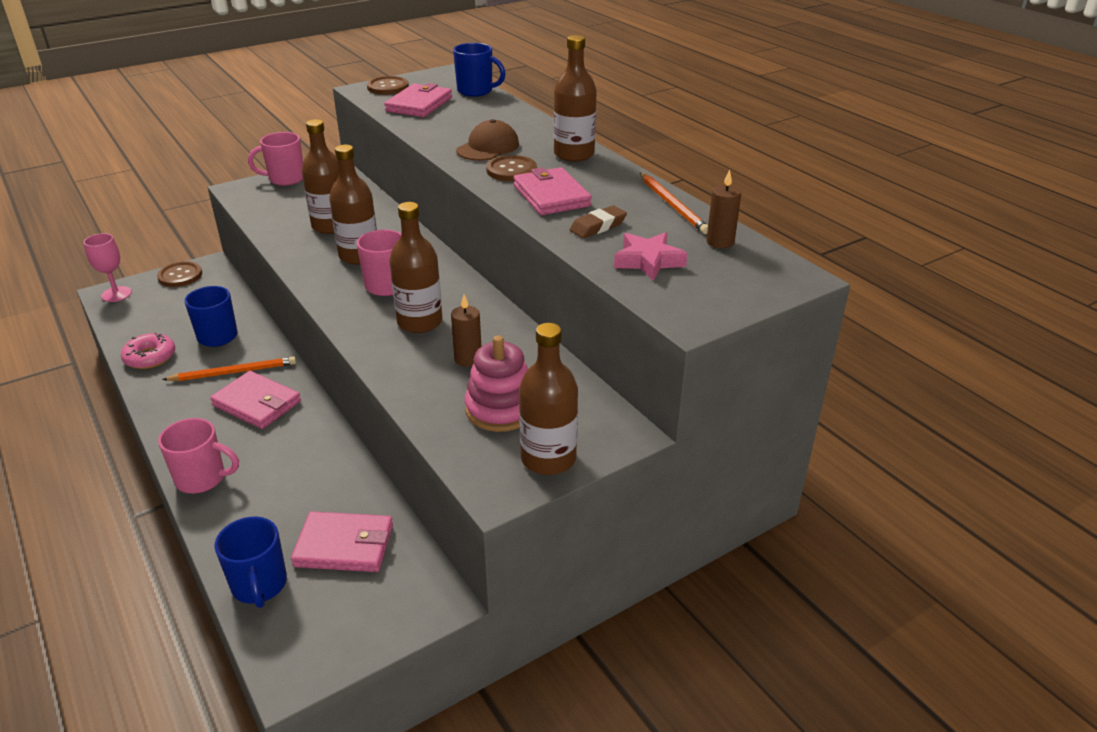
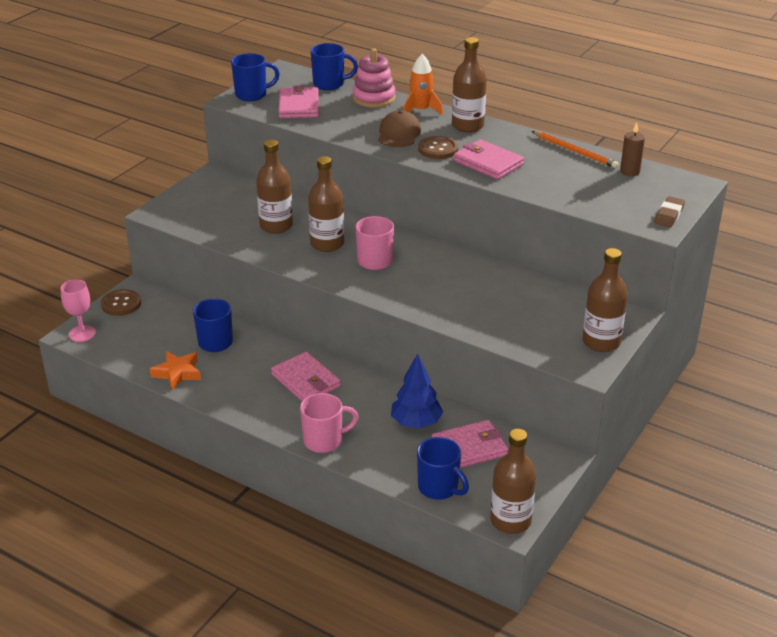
camera: 25 degrees left, 0 degrees up
pink donut [121,333,175,369] -> orange star [150,351,201,390]
orange pencil [162,356,296,381] -> none
pink wallet [210,371,301,429] -> pink wallet turned 45 degrees clockwise [271,352,341,401]
pink mug [248,132,303,186] -> none
brown button [367,76,409,95] -> blue mug [231,53,280,101]
brown bottle [389,202,443,333] -> brown bottle moved to [490,429,536,534]
brown candle [451,294,481,367] -> none
pink stacking toy [465,335,528,432] -> pink stacking toy moved to [353,48,396,108]
brown eraser [570,205,627,238] -> brown eraser moved to [654,196,685,227]
pink star [614,232,687,281] -> none
none -> blue tree [391,354,443,429]
none -> orange rocket [403,54,443,115]

